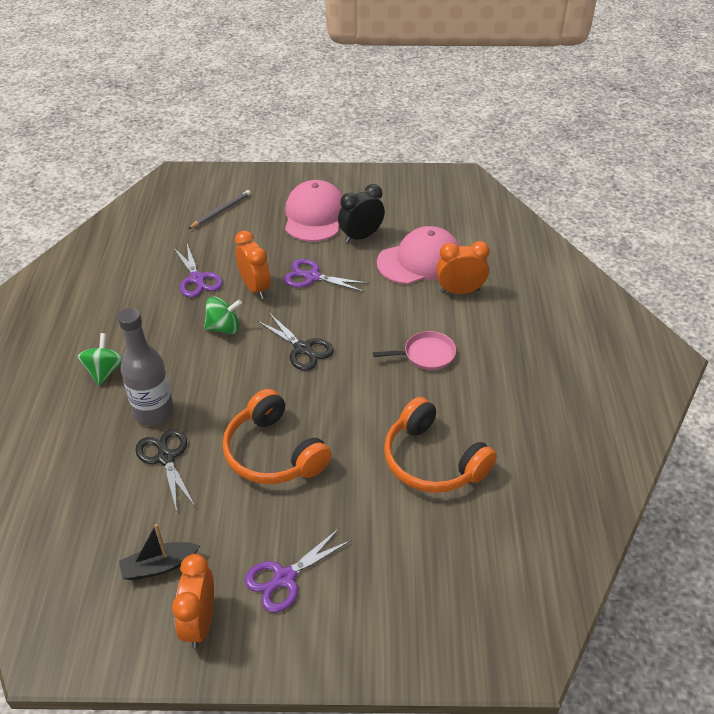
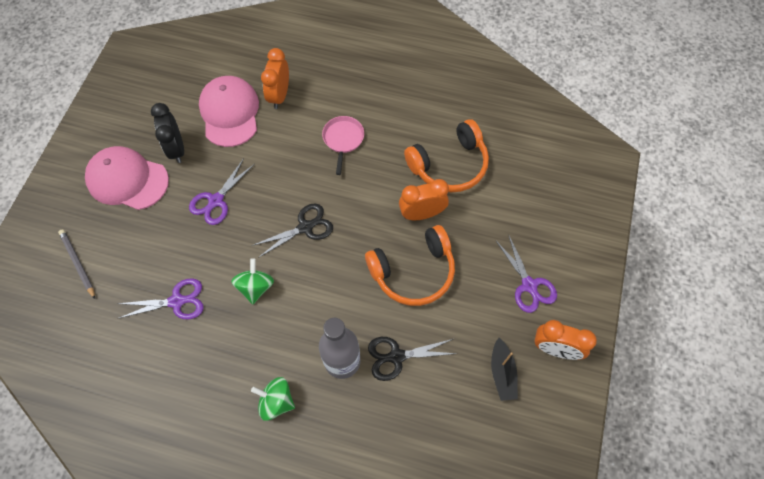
camera: 75 degrees left, 20 degrees up
orange clock [235,230,271,299] -> orange clock moved to [399,179,449,220]

